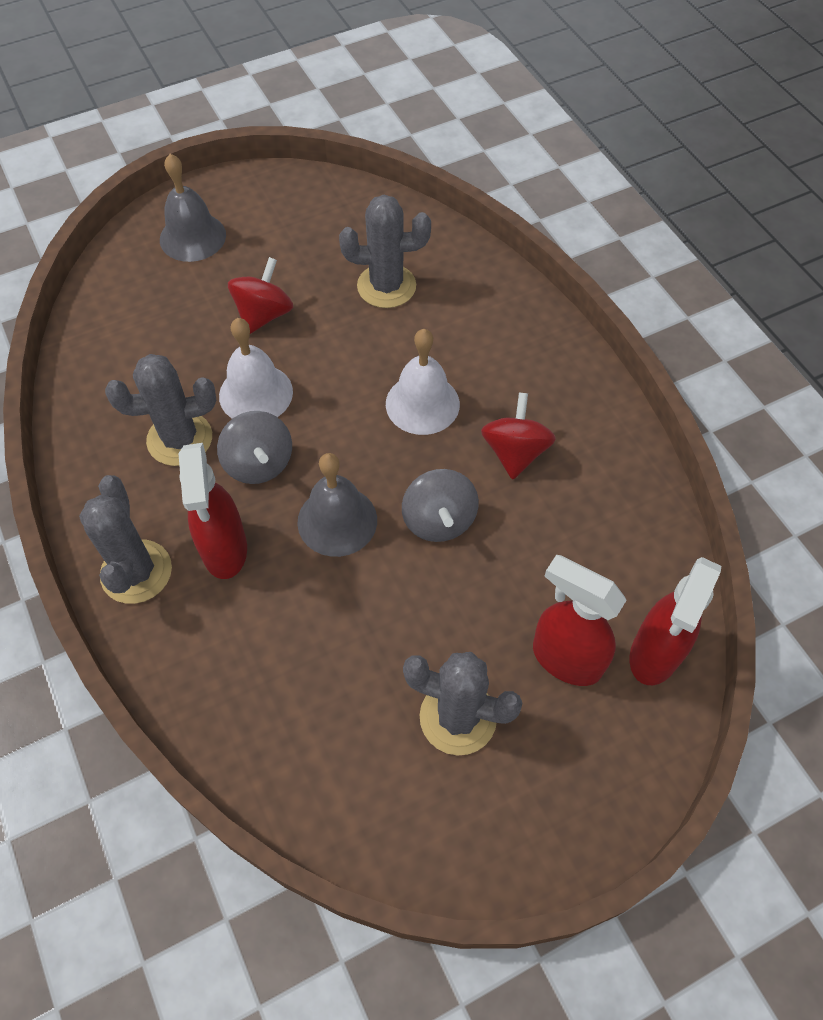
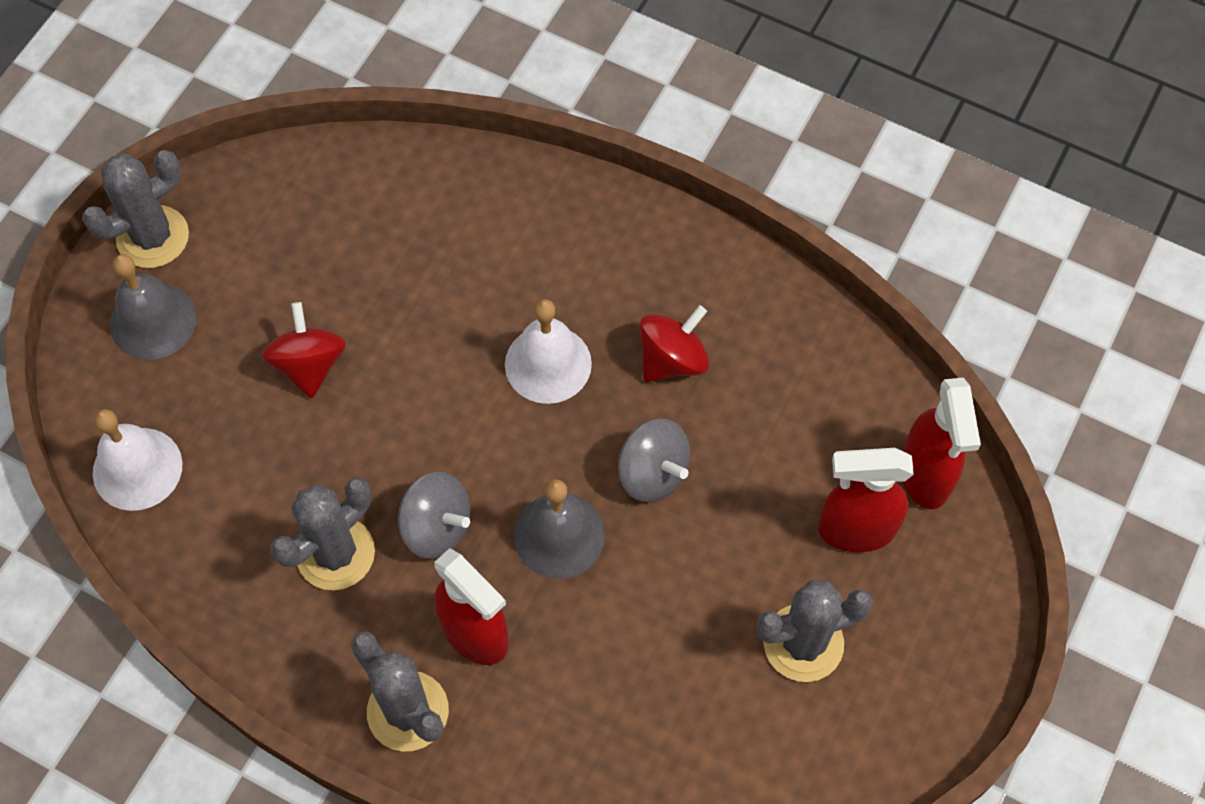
camera: 35 degrees left, 5 degrees up
white bell [219,318,293,419] -> white bell moved to [93,409,182,511]
grey cactus [339,195,431,308] -> grey cactus moved to [82,150,189,268]
red spinning top [481,392,556,480] -> red spinning top turned 75 degrees clockwise [639,305,709,382]

